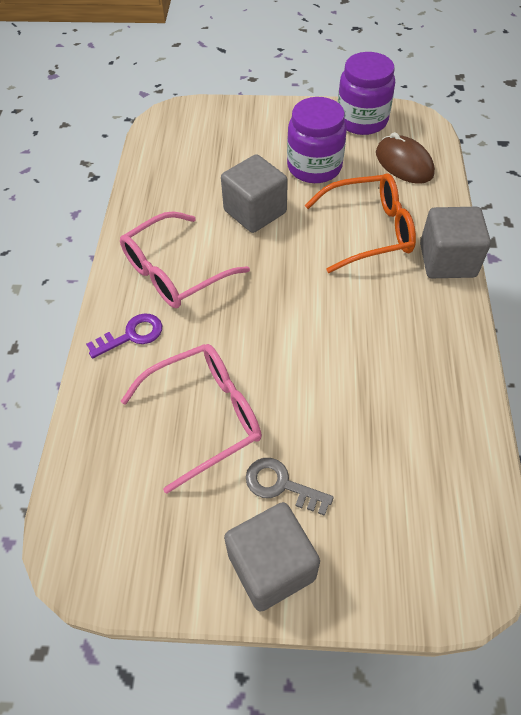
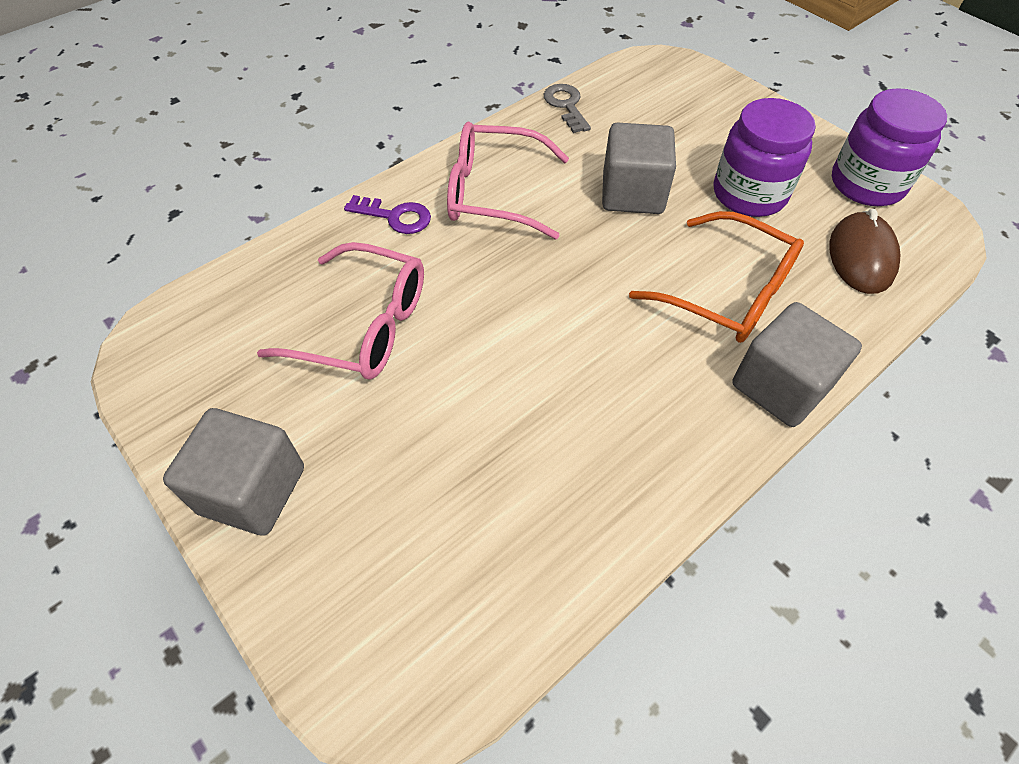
camera: 45 degrees right, 0 degrees up
grey key [246,458,334,516] -> grey key moved to [544,84,591,133]

